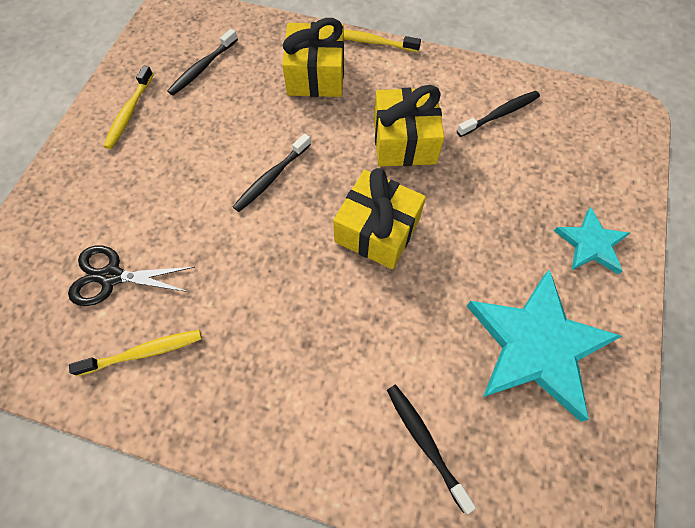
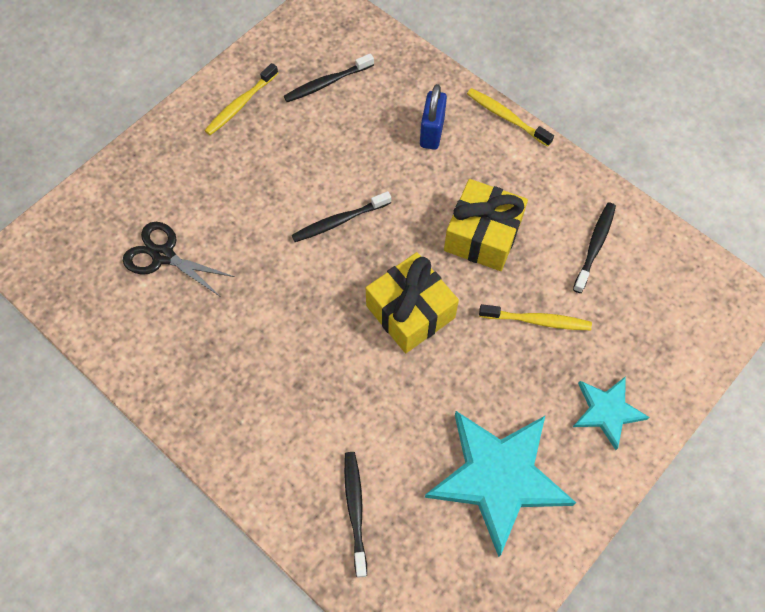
camera: 25 degrees right, 0 degrees up
yellow toothbrush [69,330,202,376] -> yellow toothbrush moved to [479,304,592,330]
yellow gift [282,18,344,97] -> blue padlock [420,84,447,150]
black toothbrush [457,91,540,137] -> black toothbrush turned 60 degrees counterclockwise [573,202,616,293]

